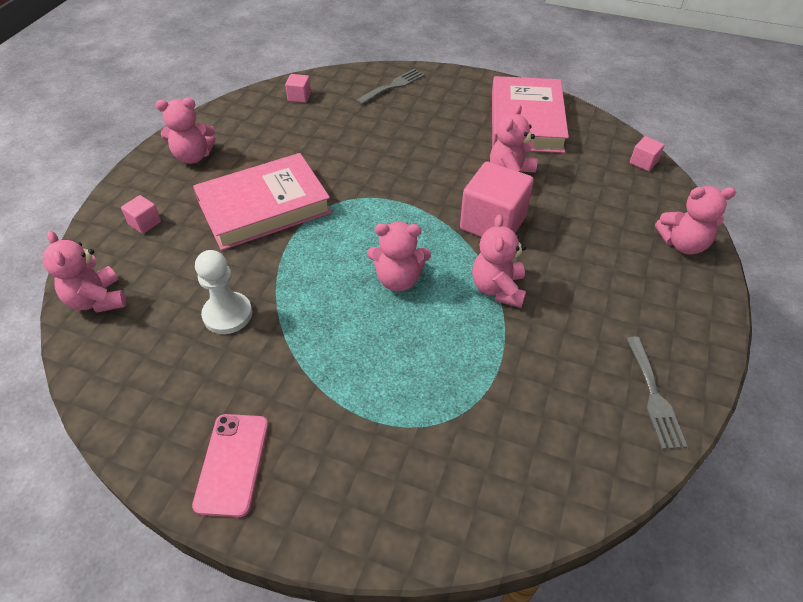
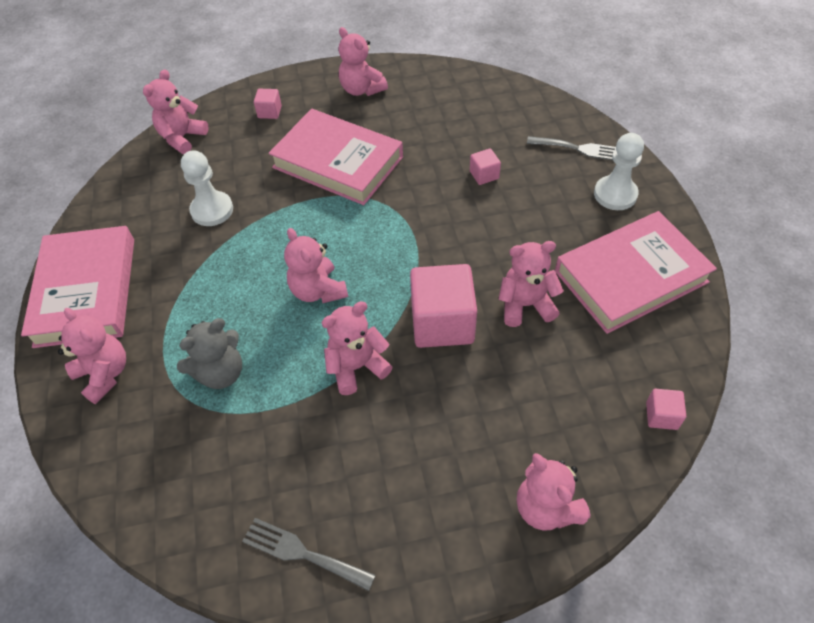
camera: 60 degrees right, 5 degrees up
pink phone [192,414,268,517] -> pink book [21,226,134,348]
pink cube [285,74,311,103] -> pink cube moved to [470,148,501,185]
grey fork [626,336,688,450] -> grey fork turned 60 degrees clockwise [242,518,376,591]
none -> pink teddy bear [58,308,126,404]
none -> grey teddy bear [177,318,242,389]
none -> white pawn [594,133,644,210]

